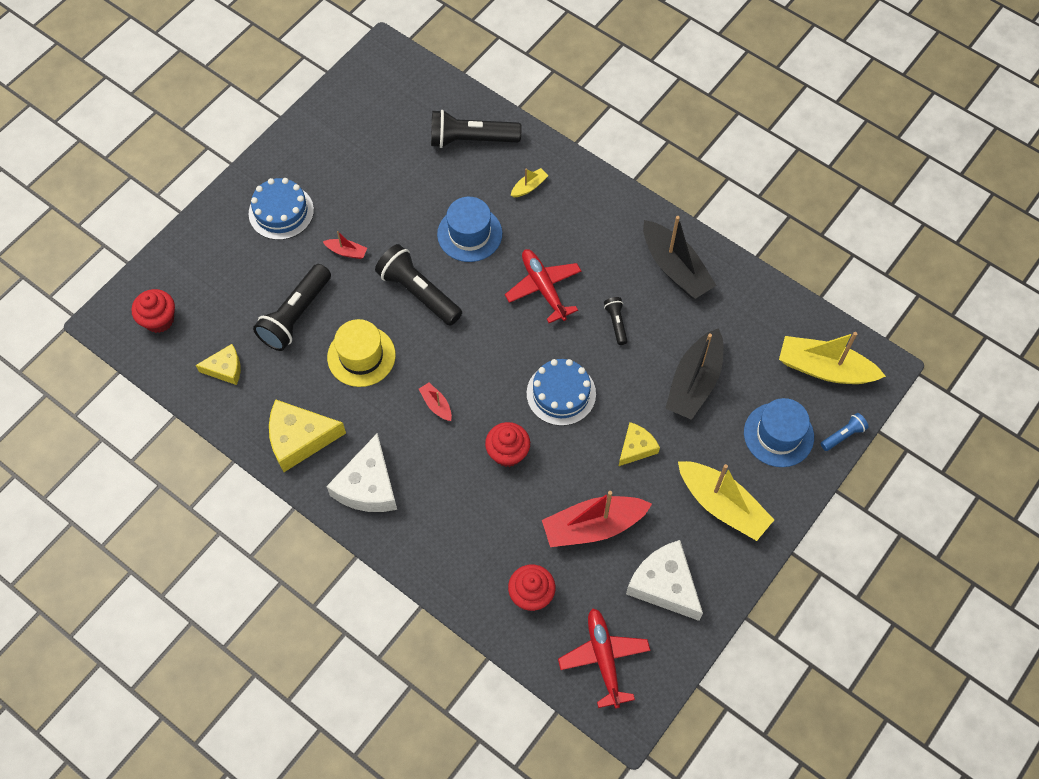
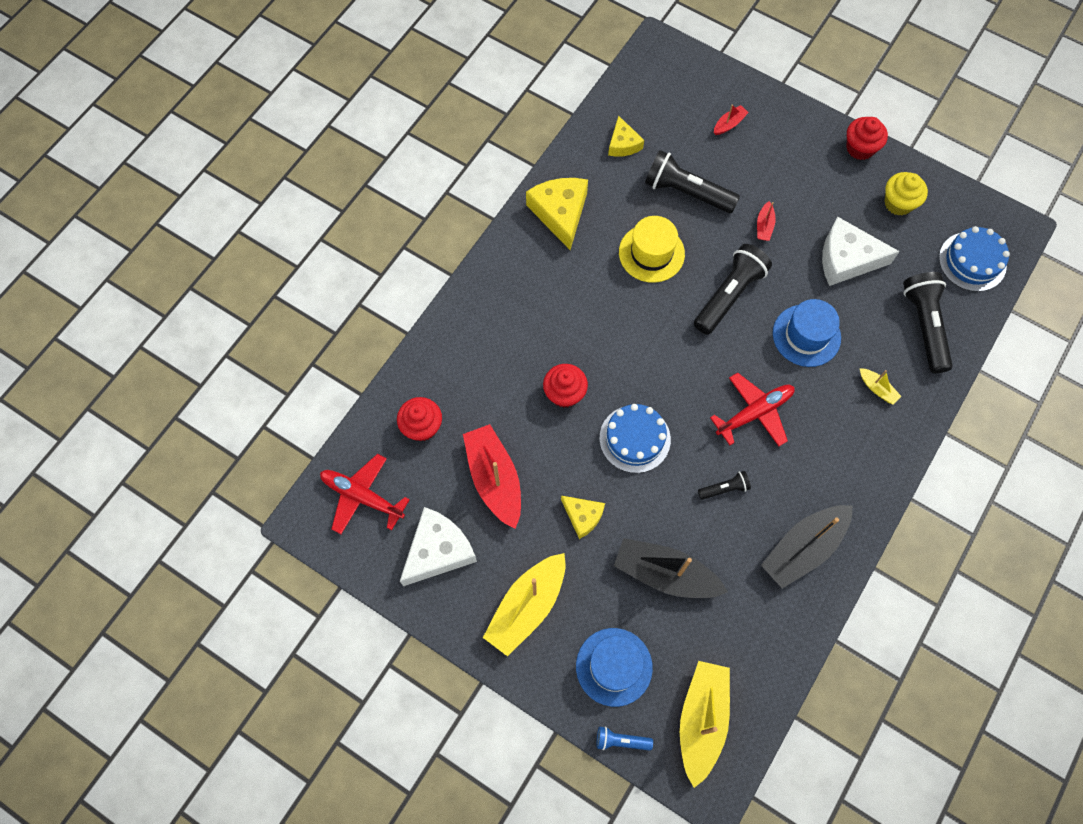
camera: 85 degrees right, 5 degrees up
red cupcake [132,289,175,333] -> red cupcake moved to [846,117,888,160]
blue cake [249,178,314,240] -> blue cake moved to [939,226,1010,292]
white cheese [326,433,397,512] -> white cheese moved to [822,217,900,286]
red boat [419,382,452,421] -> red boat moved to [714,104,749,135]
red plane [558,608,650,709] -> red plane turned 135 degrees counterclockwise [320,454,410,534]
blue flashlight [821,413,869,451] -> blue flashlight turned 135 degrees clockwise [596,726,653,751]
none -> yellow cupcake [885,172,928,216]

